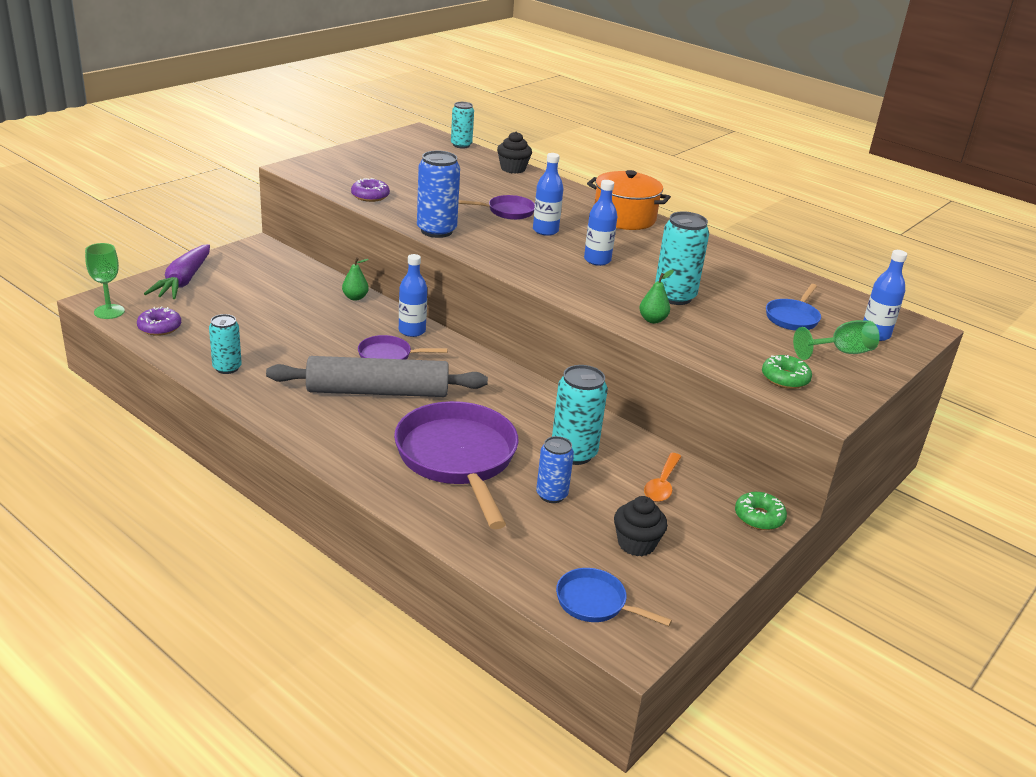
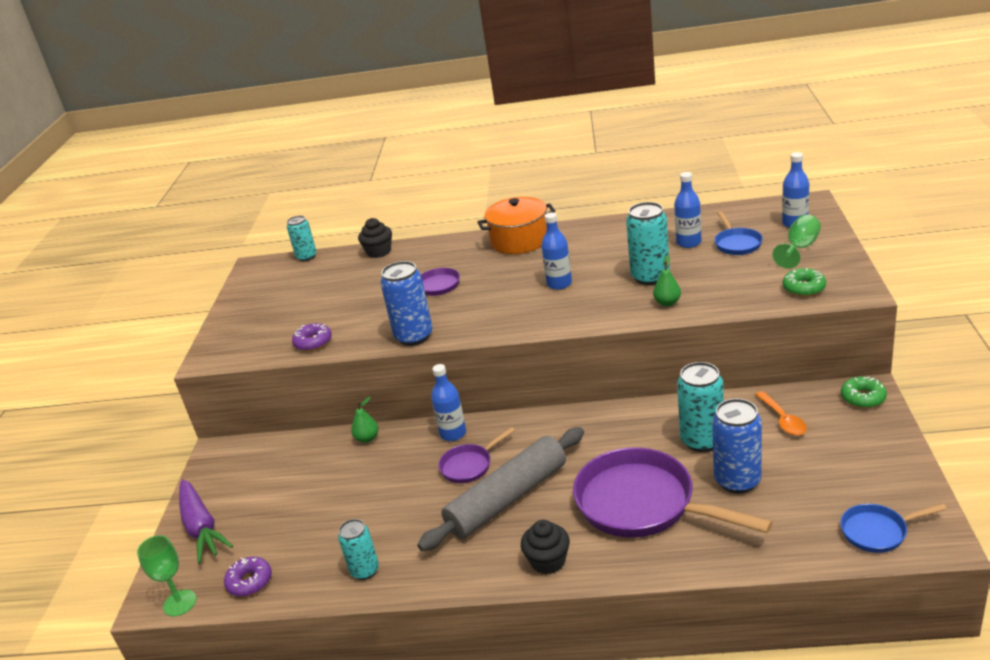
camera: 30 degrees left, 0 degrees up
blue bottle [533,153,563,236] -> blue bottle moved to [674,172,702,248]
blue can [536,436,574,503] -> blue can [712,399,762,494], size x1.56
black cupcake [614,496,668,556] -> black cupcake moved to [521,520,570,574]

